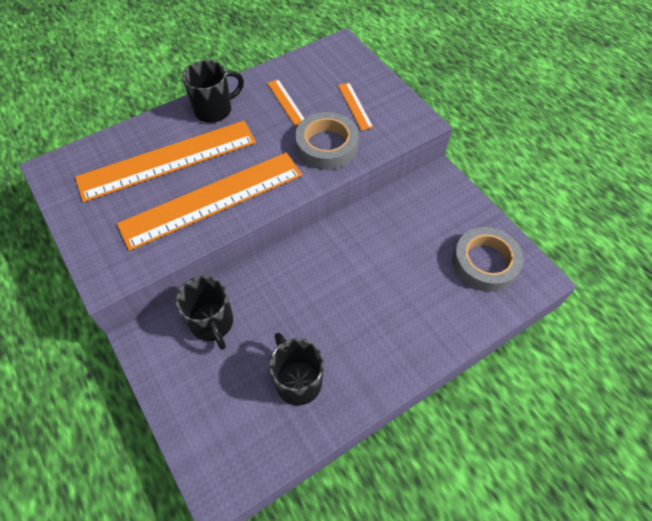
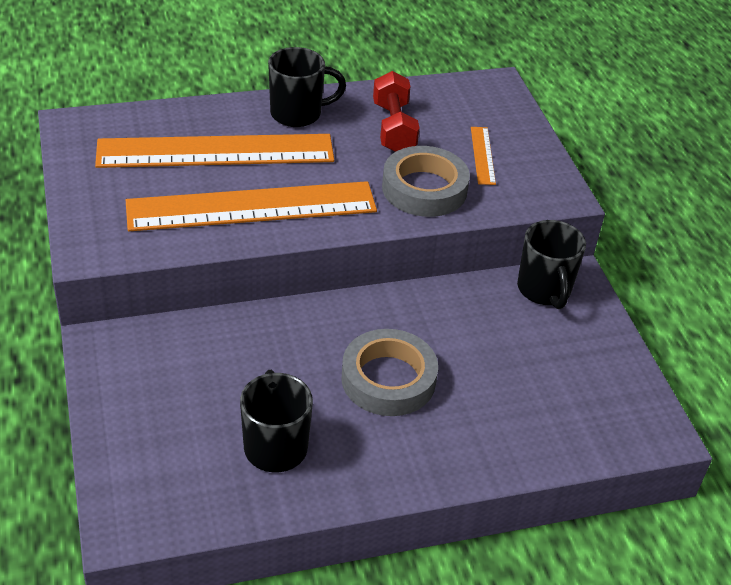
camera: 15 degrees right, 15 degrees down
black mug [176,276,233,350] -> black mug moved to [517,220,586,309]
orange ruler [267,79,305,125] -> red dumbbell [373,71,420,152]
grey tape [453,227,524,292] -> grey tape moved to [341,329,438,416]

